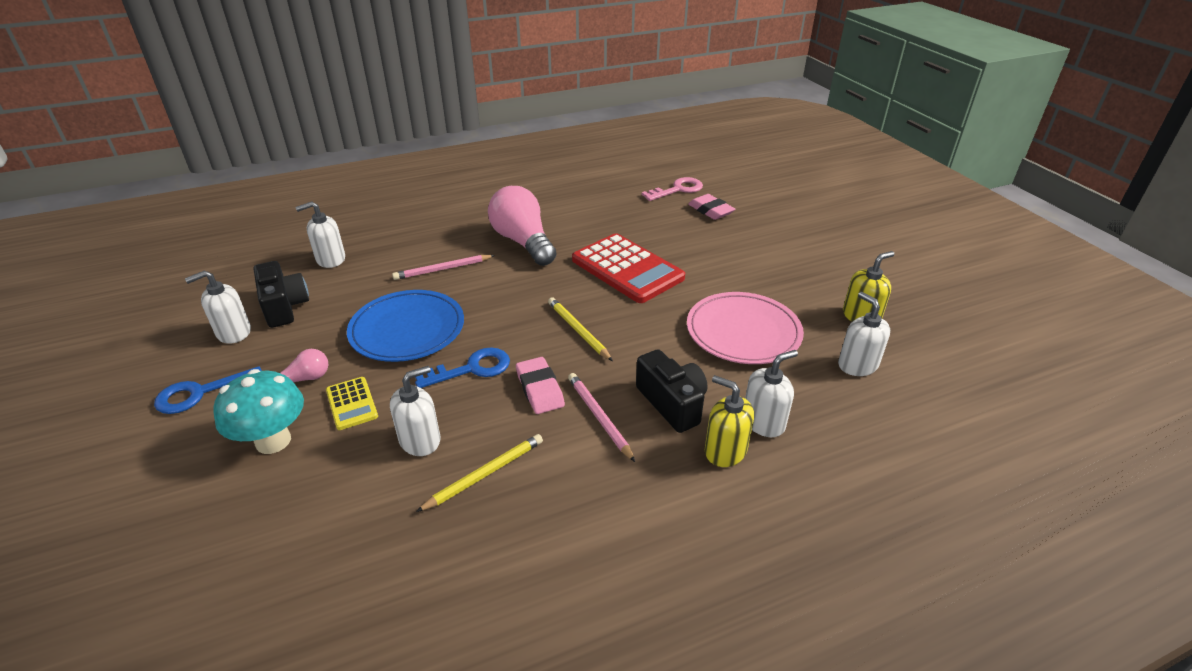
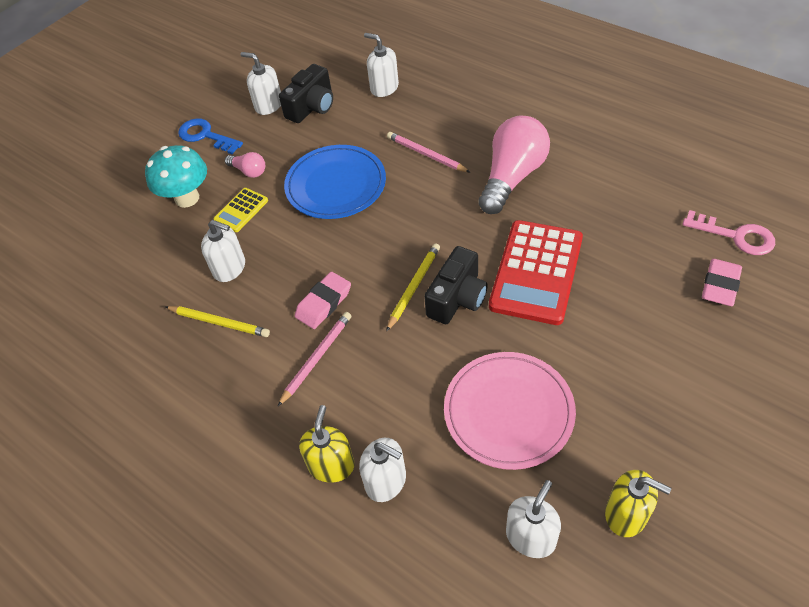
camera: 65 degrees right, 15 degrees up
blue key [415,348,510,388] -> none
black camera [636,349,708,433] -> black camera moved to [424,246,488,324]

